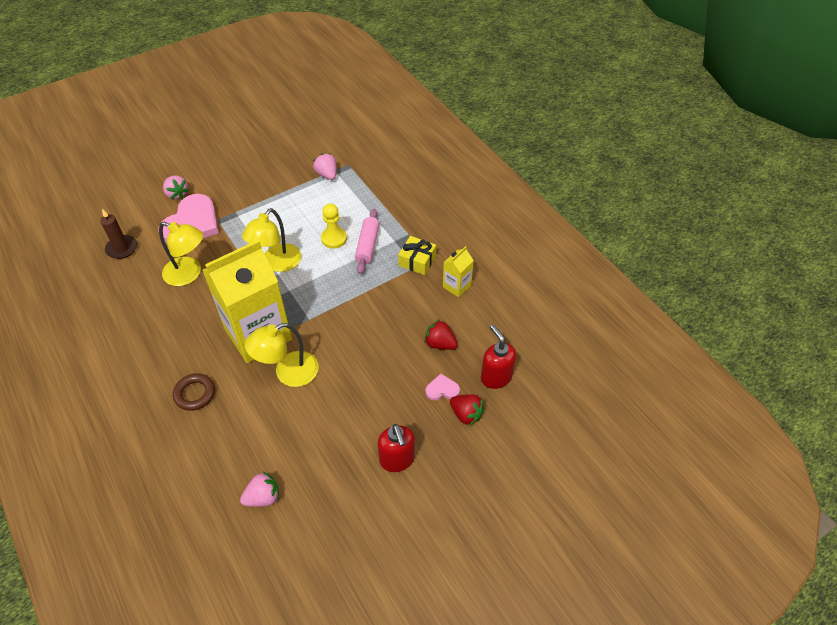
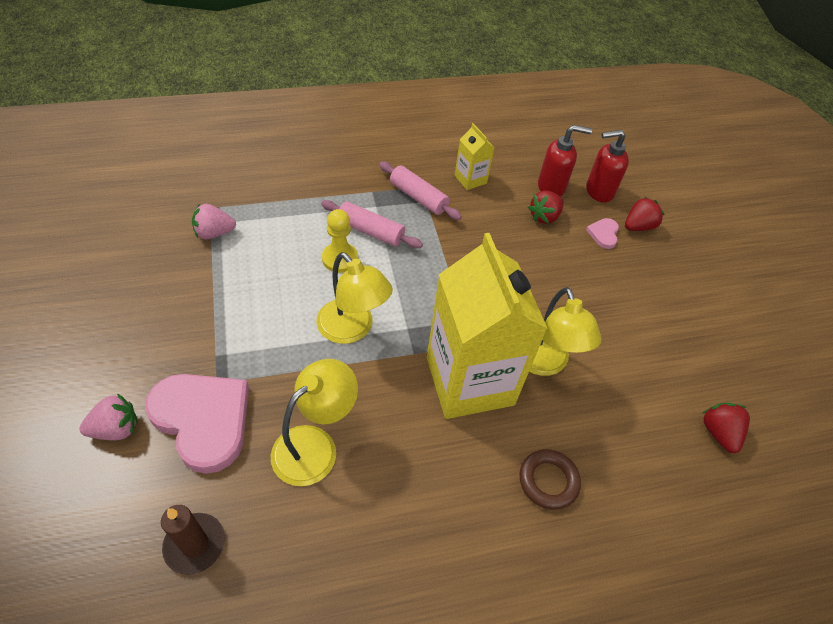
camera: 75 degrees left, 0 degrees up
pink strawberry [240,472,279,507] -> red strawberry [703,403,750,453]
red soap dispenser [378,424,415,472] -> red soap dispenser moved to [538,125,592,197]
yellow gift [398,236,436,275] -> pink rolling pin [379,161,462,220]

